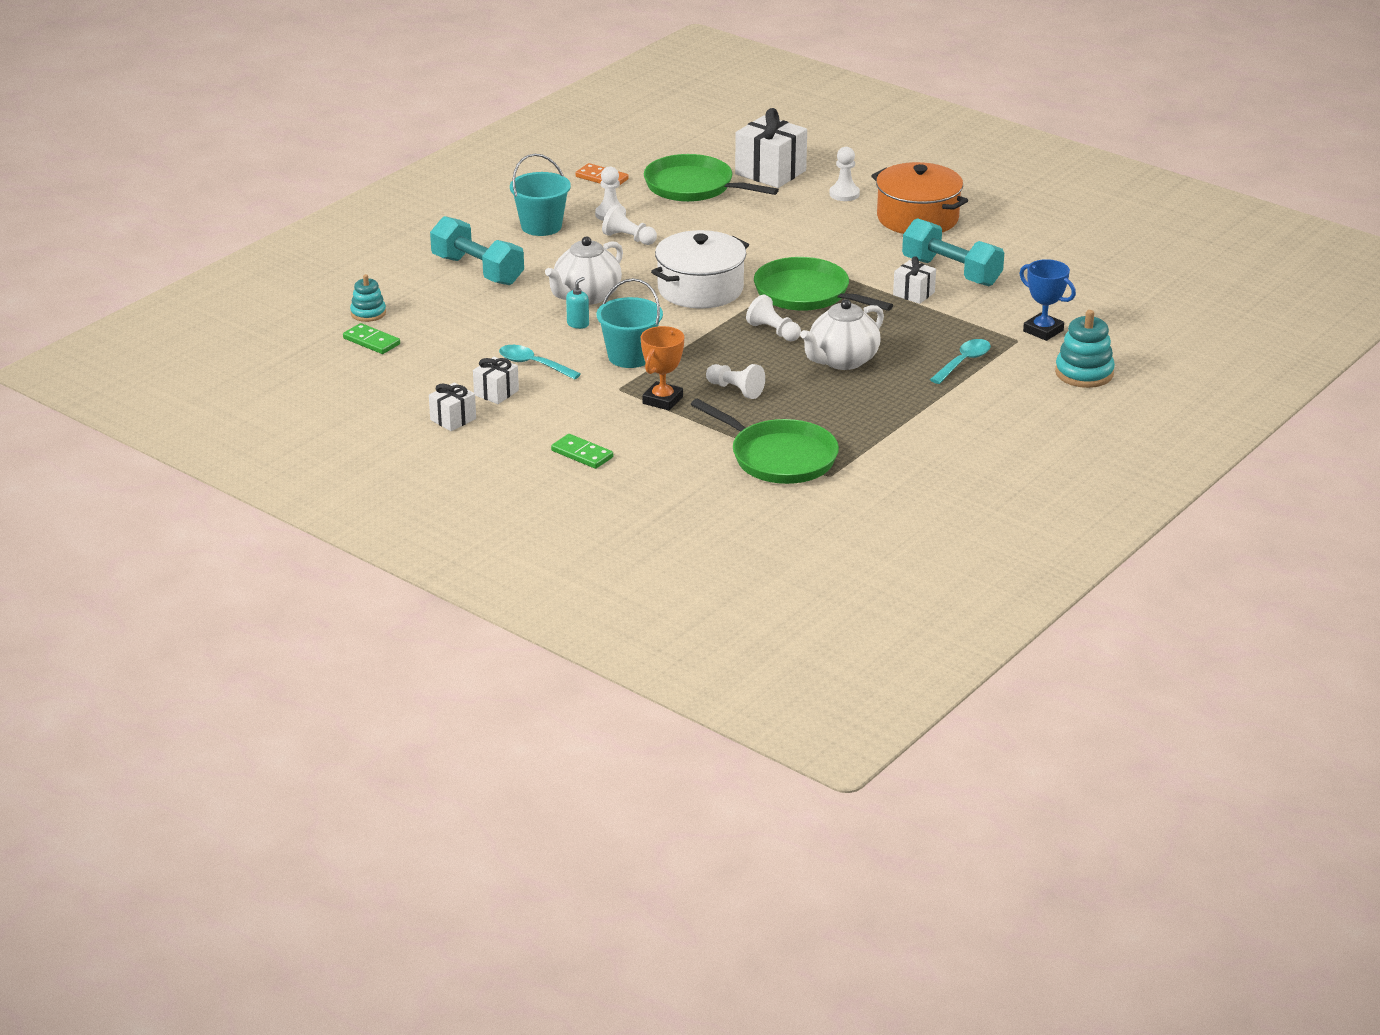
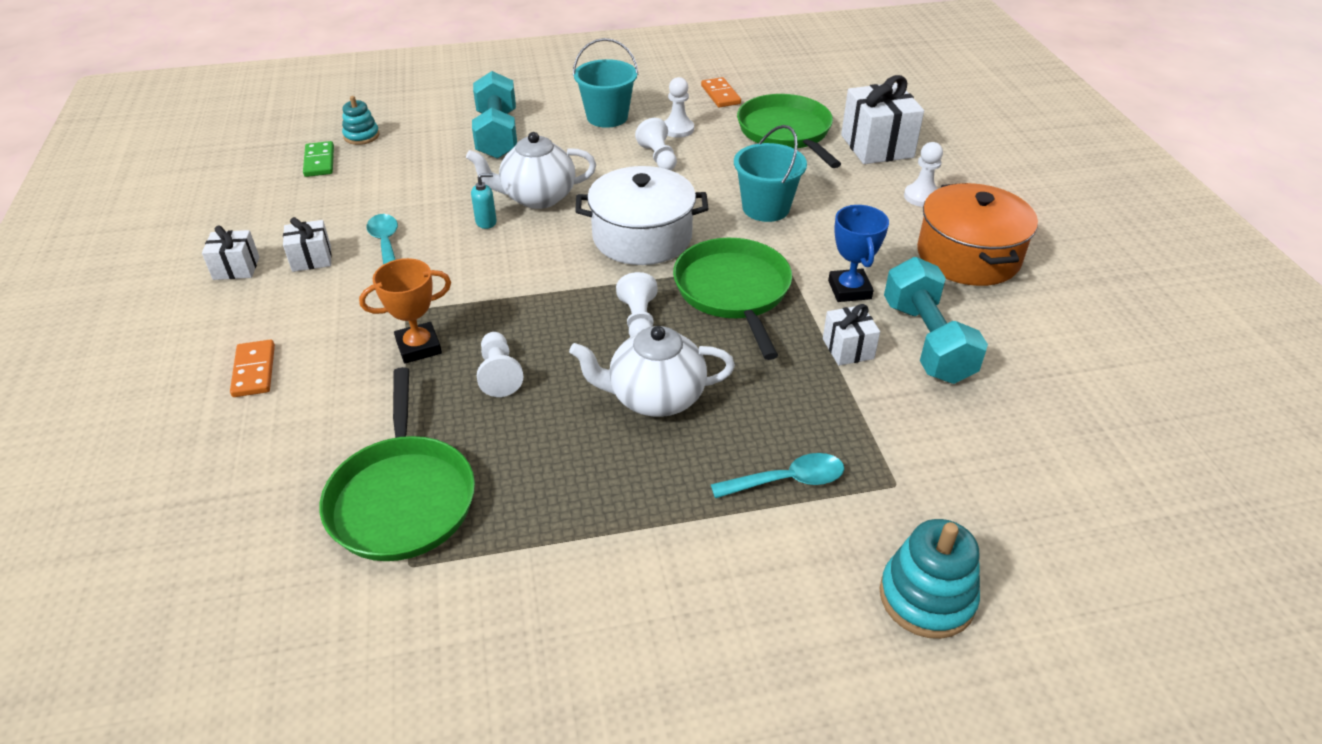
camera: 40 degrees right, 10 degrees up
green domino [551,434,613,469] -> orange domino [230,339,275,397]
turquoise bucket [596,278,663,368] -> turquoise bucket moved to [734,125,807,222]
blue trophy [1019,259,1076,341] -> blue trophy moved to [828,205,889,302]

